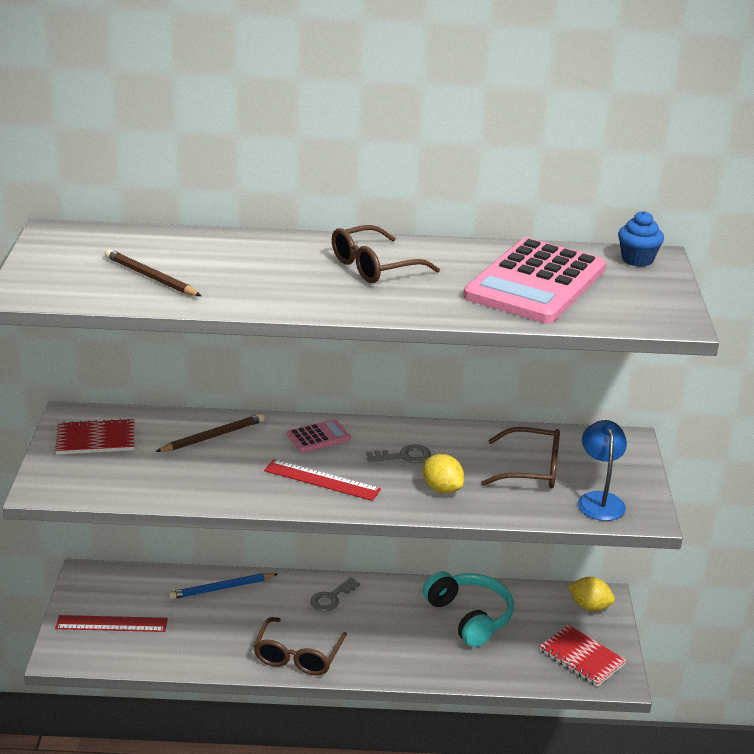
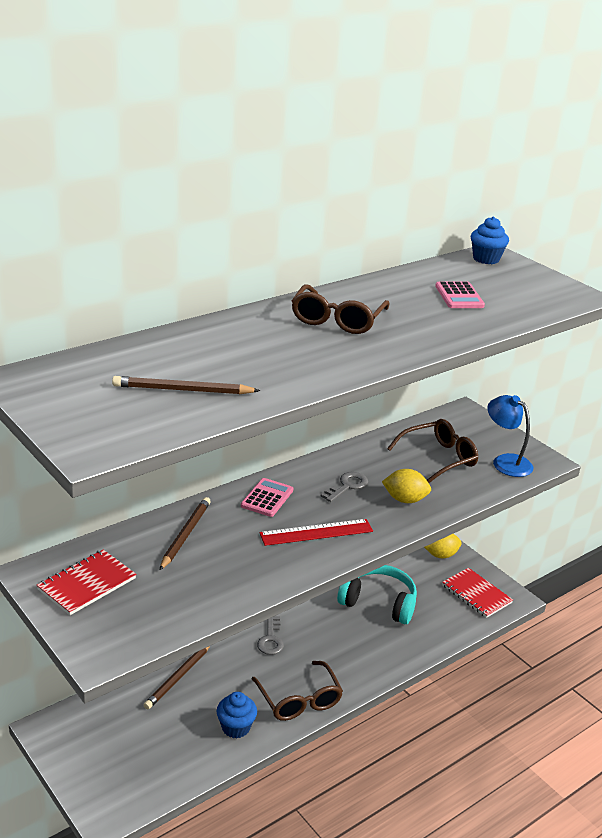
camera: 40 degrees left, 0 degrees up
red ruler [55,615,168,632] -> none
blue pencil [169,573,278,599] -> brown pencil [144,646,210,709]
pink calculator [463,238,606,323] -> pink calculator [435,282,485,308], size x0.43
red notebook [539,625,627,687] -> red notebook turned 45 degrees clockwise [442,568,513,618]
none -> blue cupcake [217,692,257,738]

